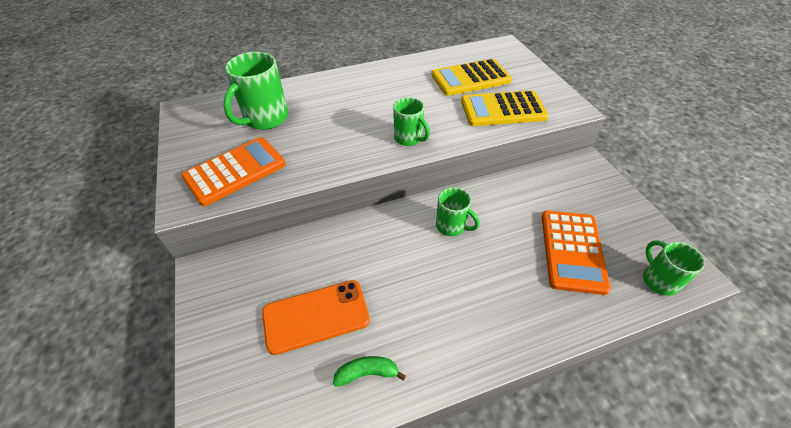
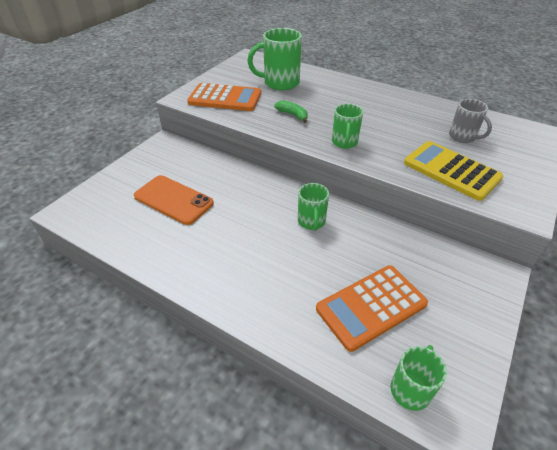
camera: 50 degrees right, 5 degrees down
green banana [333,356,406,387] -> green banana moved to [275,101,308,123]
yellow calculator [431,59,512,96] -> grey mug [449,99,492,143]

